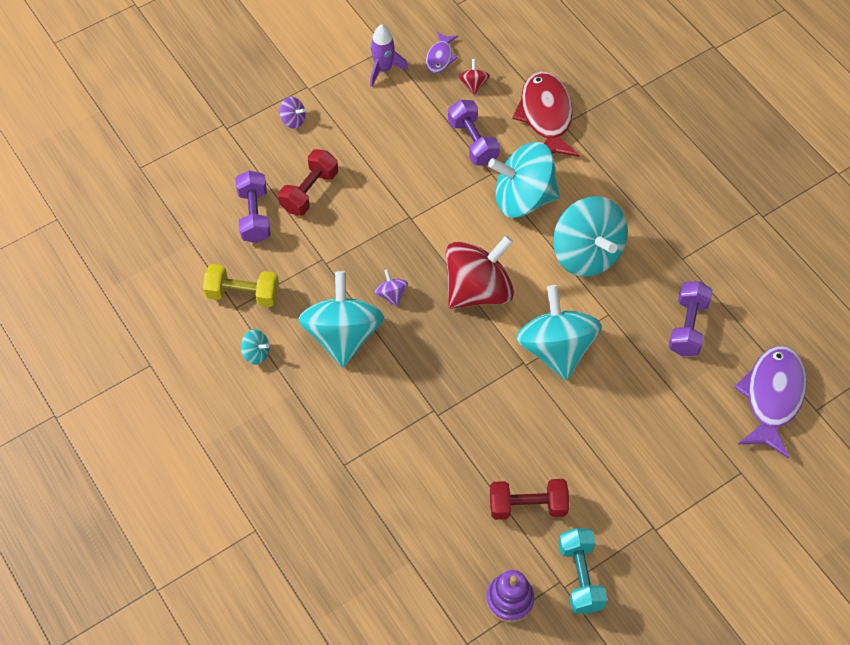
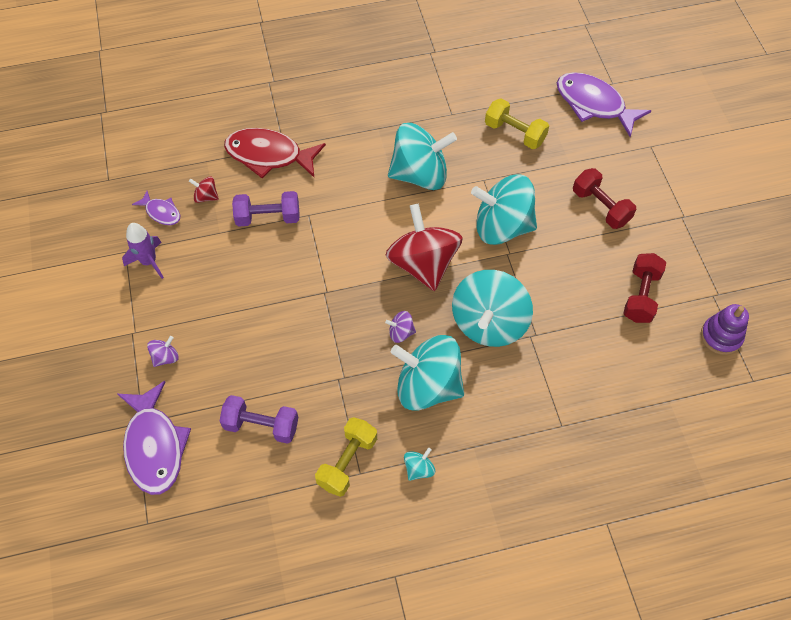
camera: 70 degrees left, 0 degrees up
red dumbbell [278,149,338,216] -> red dumbbell moved to [573,168,636,229]
turquoise spinning top [488,142,560,218] -> turquoise spinning top moved to [452,270,533,347]
turquoise dumbbell [558,528,607,614] -> none
purple dumbbell [668,281,713,356] -> yellow dumbbell [485,98,549,149]
none -> purple fish [117,381,191,495]

